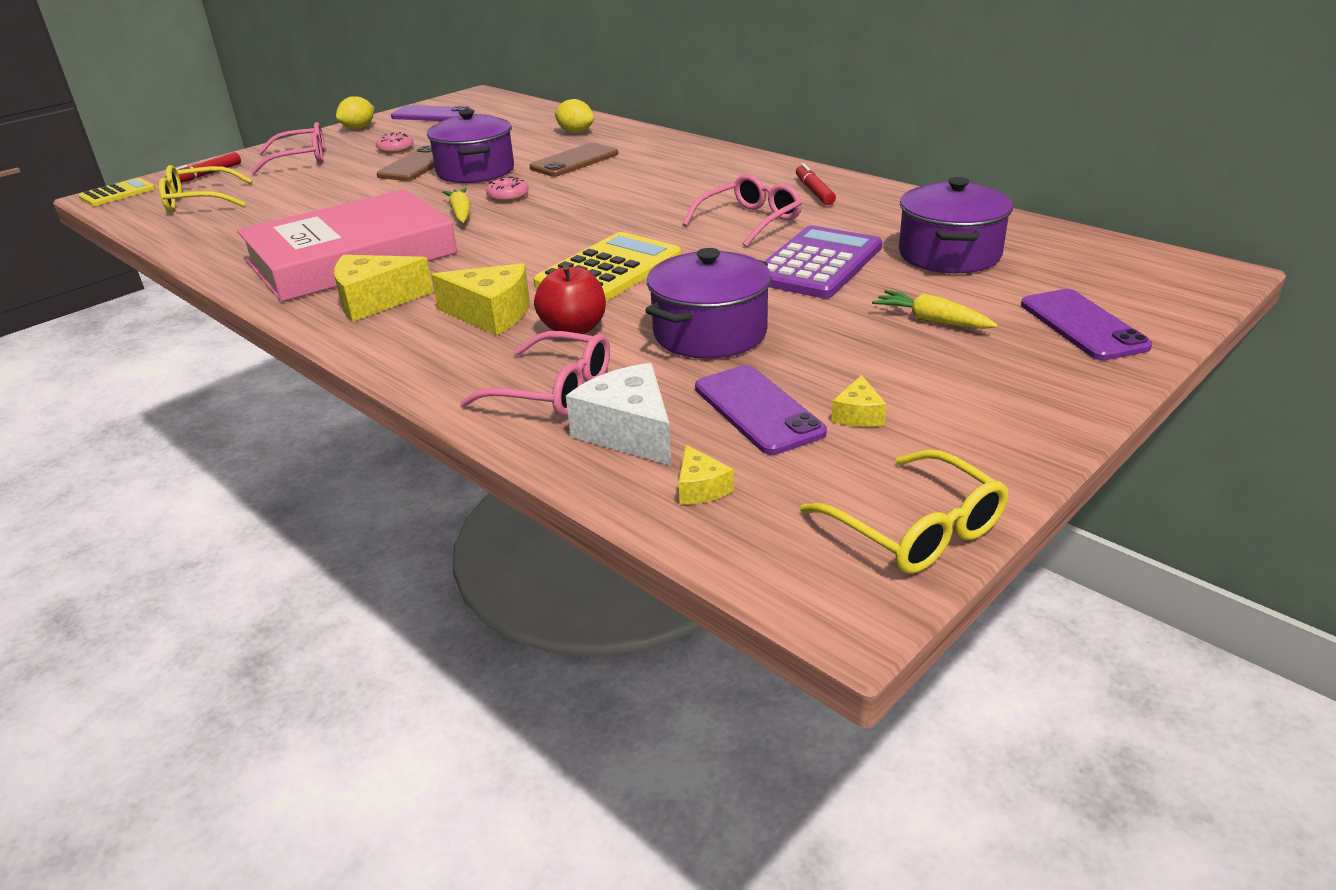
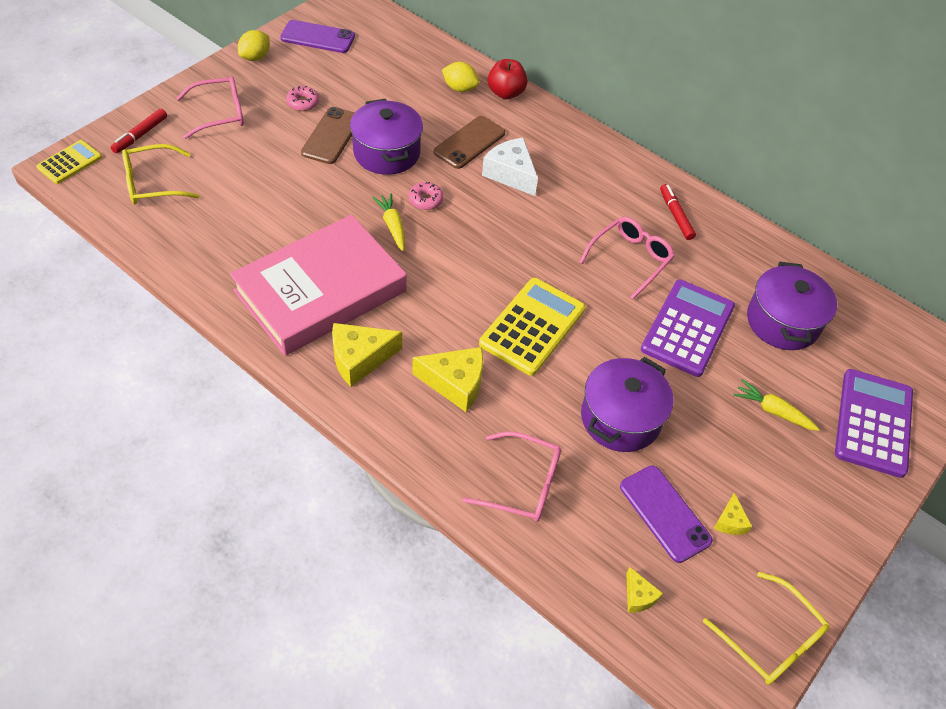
camera: 10 degrees left, 20 degrees up
red apple [534,265,606,334] -> red apple moved to [488,59,528,99]
white cheese [566,363,672,466] -> white cheese moved to [482,138,538,196]
purple phone [1021,289,1152,360] -> purple calculator [835,369,913,478]

